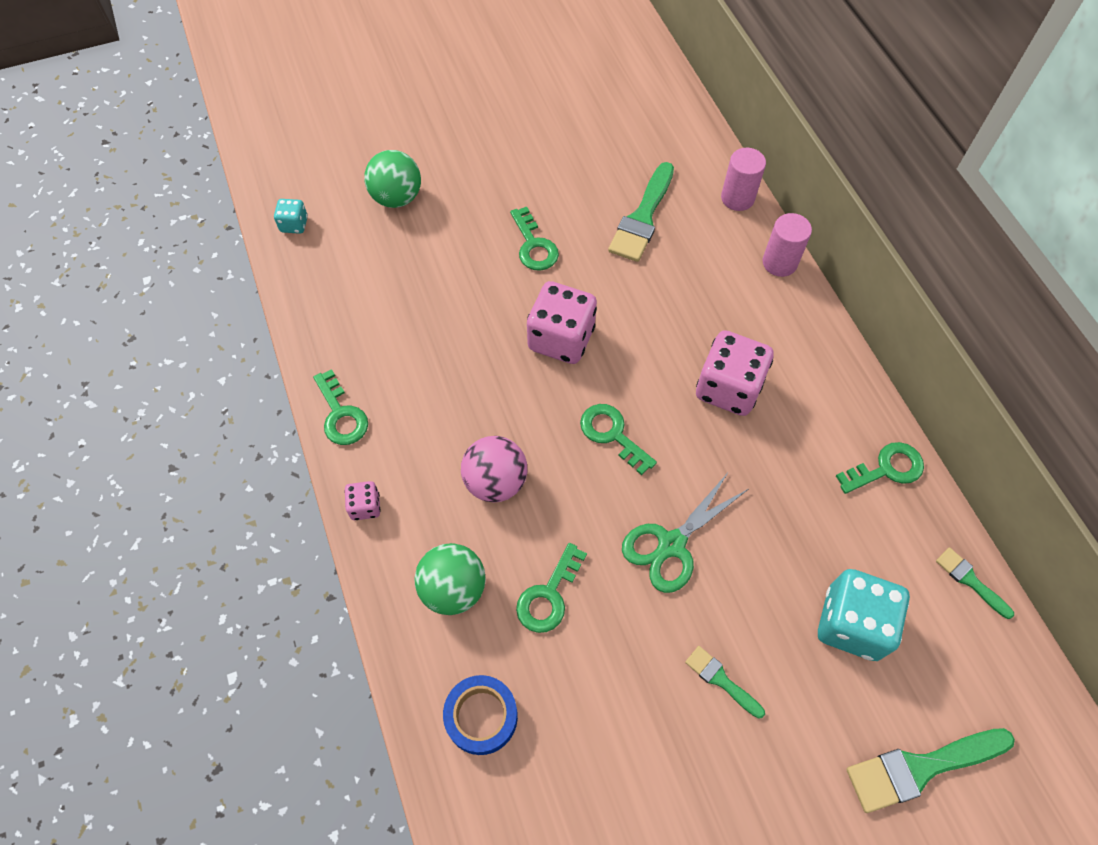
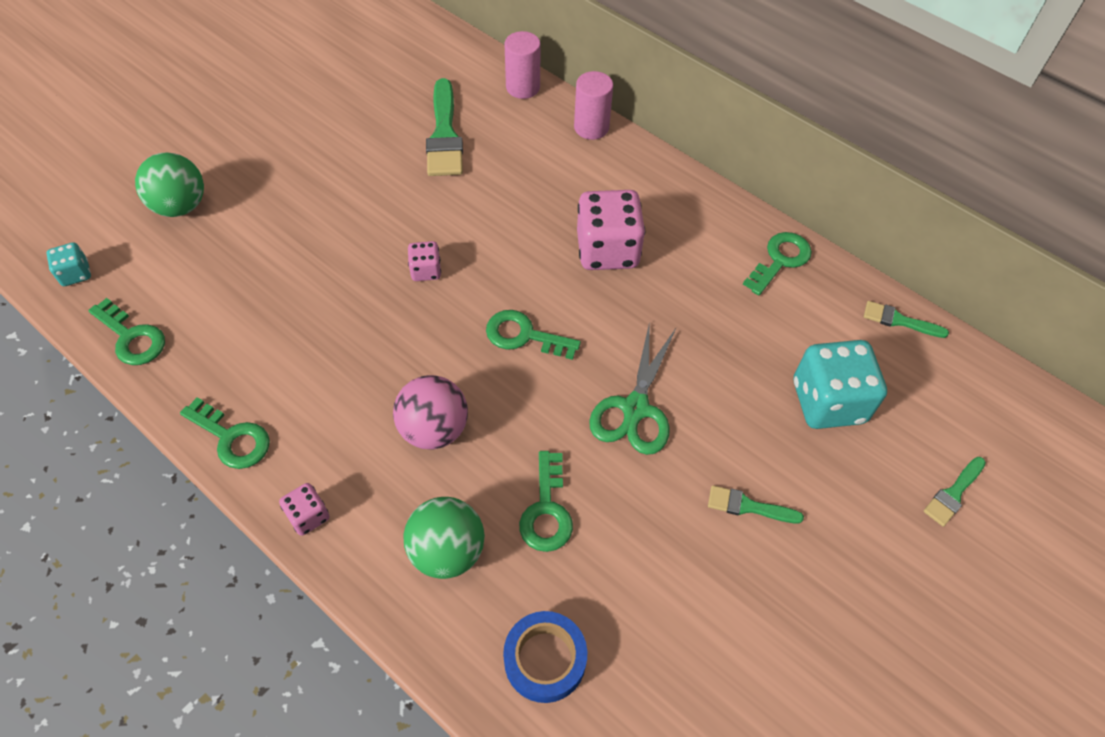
camera: 30 degrees left, 5 degrees down
green key [510,207,559,271] -> green key moved to [88,298,165,365]
pink dice [527,281,597,364] -> pink dice [408,241,441,281], size x0.49
green brush [846,728,1015,813] -> green brush [924,457,986,527], size x0.54

